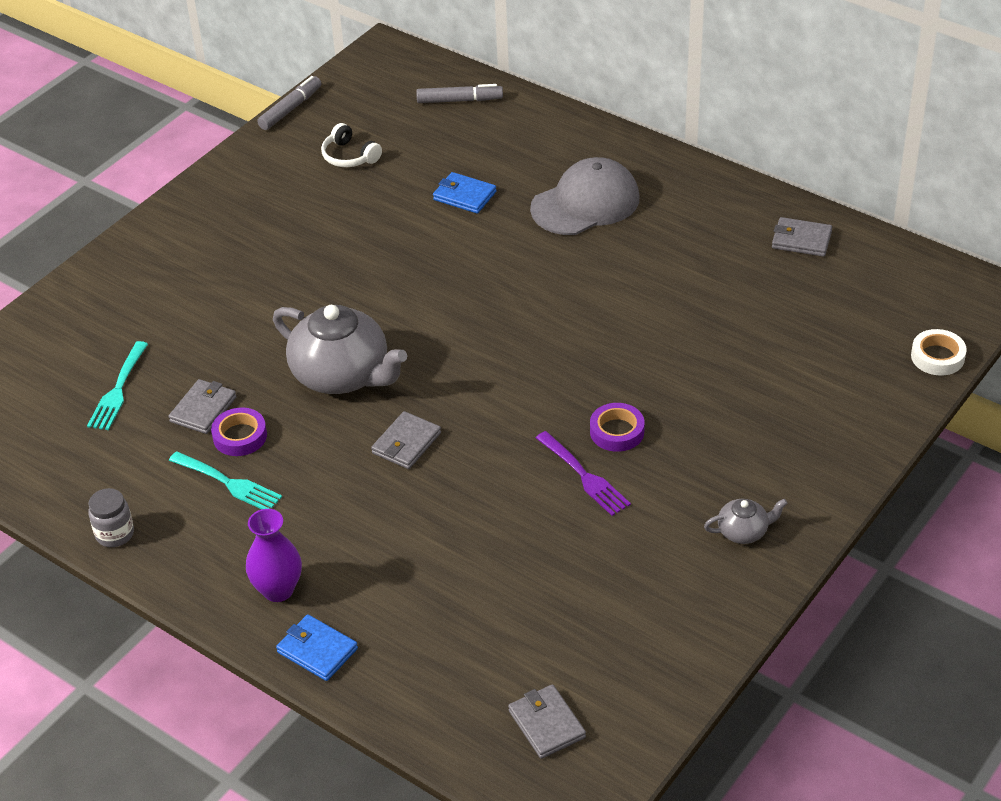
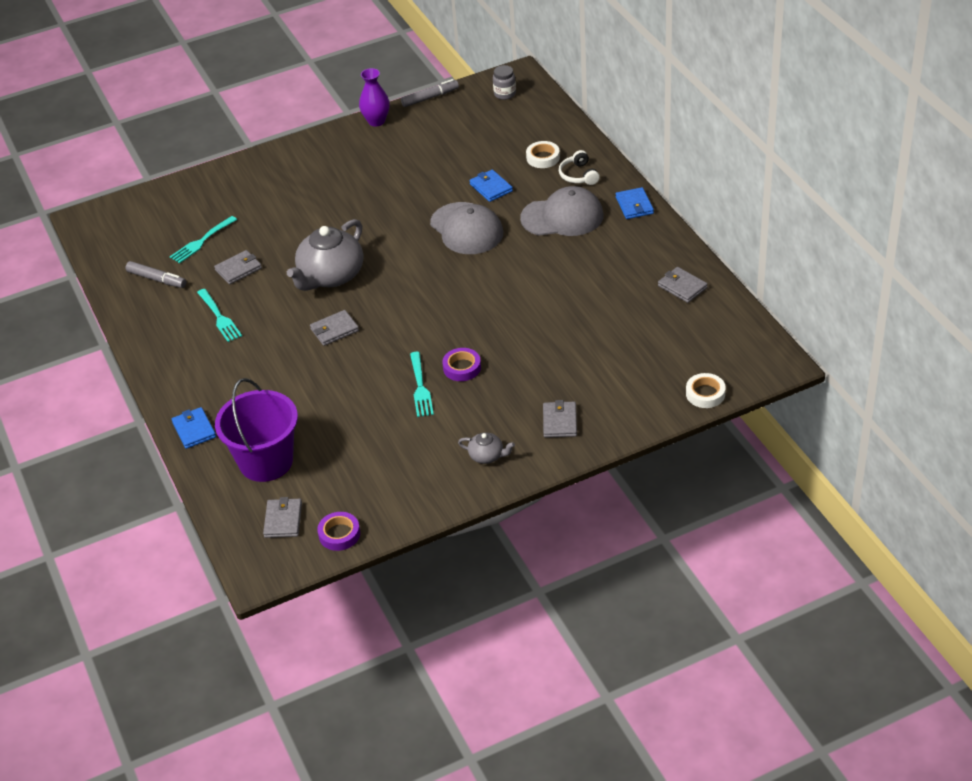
camera: 30 degrees right, 0 degrees up
grey jar [88,488,134,547] -> grey jar moved to [493,65,516,100]
purple tape [211,408,267,456] -> purple tape moved to [317,512,360,551]
purple vase [246,509,302,602] -> purple vase moved to [359,68,390,127]
grey teapot [273,305,407,394] -> grey teapot turned 60 degrees clockwise [287,219,363,291]
white headphones [321,123,382,167] -> white headphones moved to [559,150,600,185]
grey marker [416,84,503,103] -> grey marker moved to [125,261,186,288]
purple fork [536,431,631,516] -> turquoise fork [410,352,434,417]
none -> purple bucket [215,378,298,482]
none -> grey cap [430,202,503,254]
none -> white tape [526,141,560,168]
none -> grey wallet [543,400,577,438]
none -> blue wallet [616,187,654,219]

